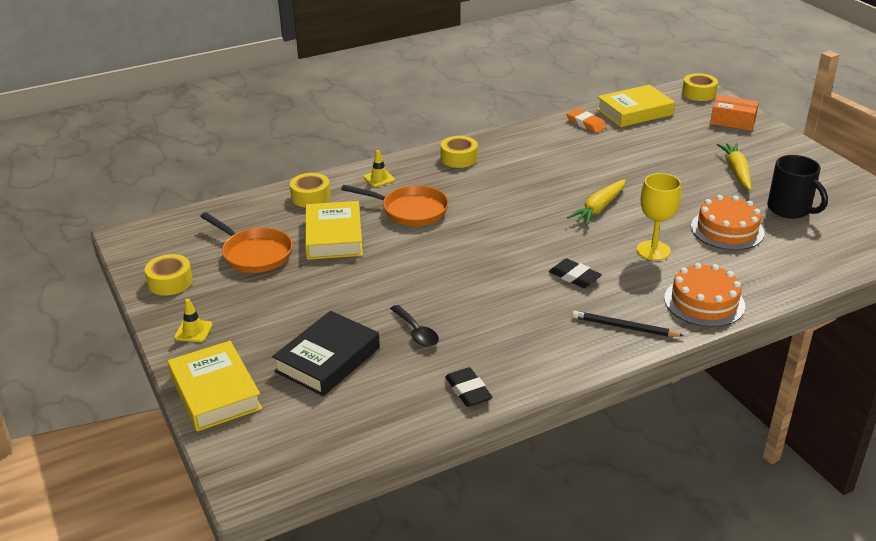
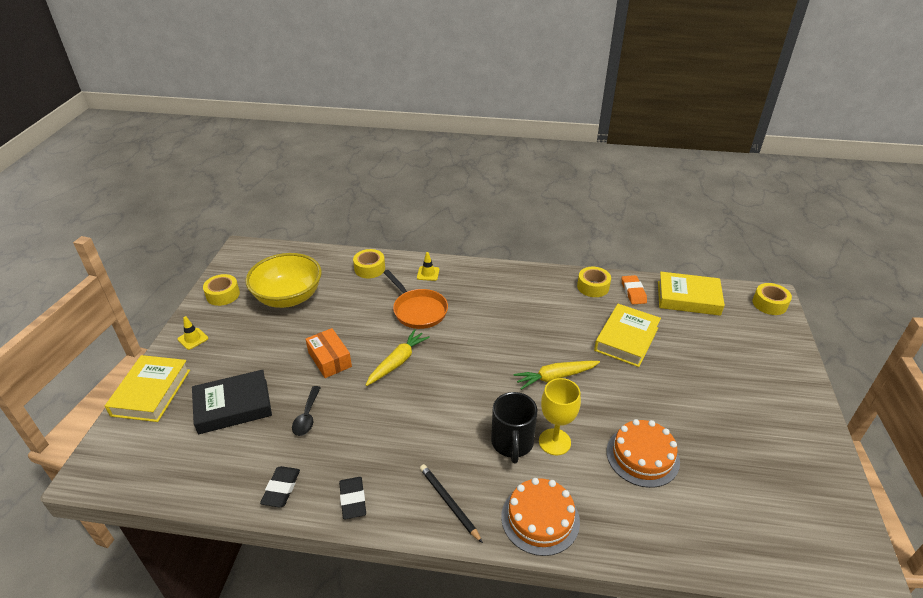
camera: 35 degrees right, 5 degrees up
orange pan [200,212,293,273] -> yellow bowl [245,253,322,308]
yellow book [305,201,363,260] -> yellow book moved to [594,304,661,367]
yellow tape [441,136,478,168] -> yellow tape moved to [577,267,611,297]
black eraser [549,259,602,288] -> black eraser moved to [339,477,366,519]
orange box [710,95,759,131] -> orange box moved to [306,328,352,378]
yellow carrot [717,143,751,191] -> yellow carrot moved to [366,329,430,386]
black mug [767,155,828,219] -> black mug moved to [491,392,537,463]

